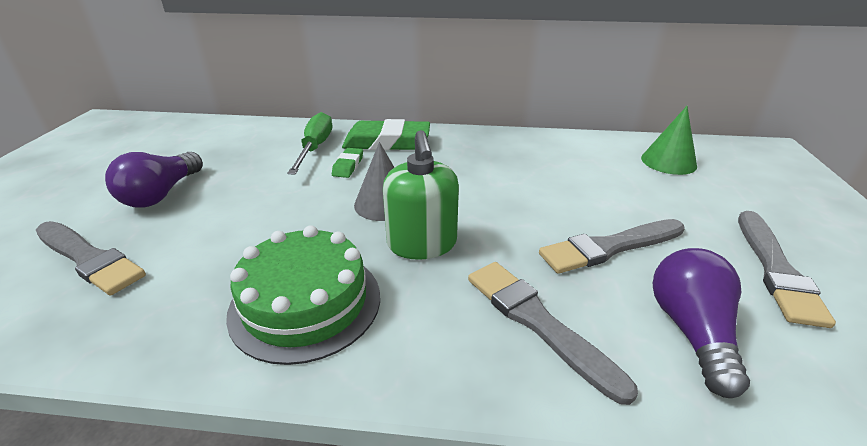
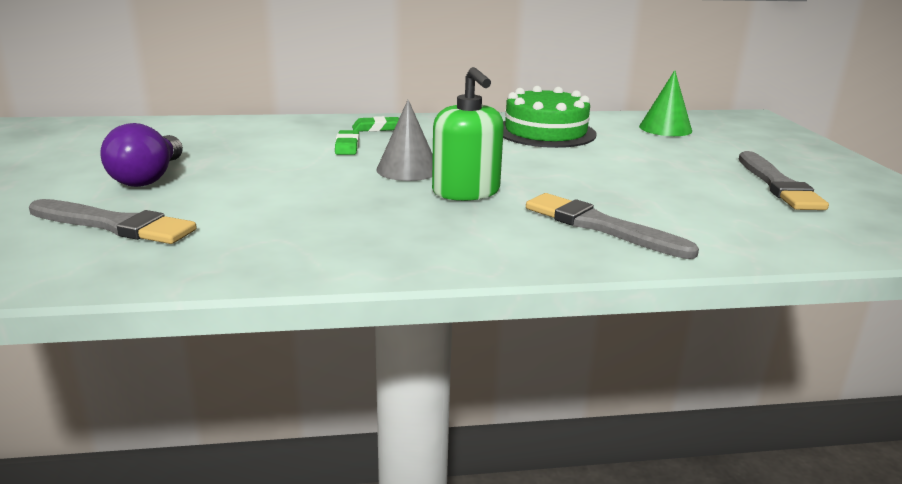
camera: 15 degrees left, 10 degrees down
green cake [226,225,380,365] -> green cake moved to [503,86,597,148]
green screwdriver [287,112,332,174] -> none
green eraser [342,119,430,151] -> green eraser [352,116,399,132], size x0.49
grey brush [539,219,685,274] -> none
purple light bulb [653,248,750,398] -> none

